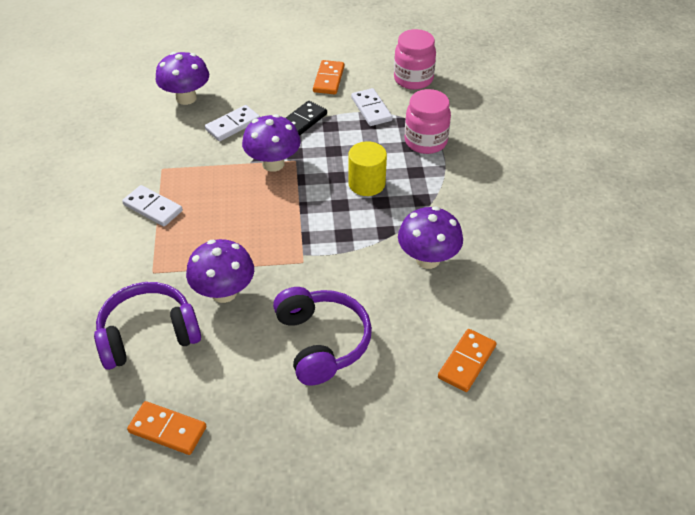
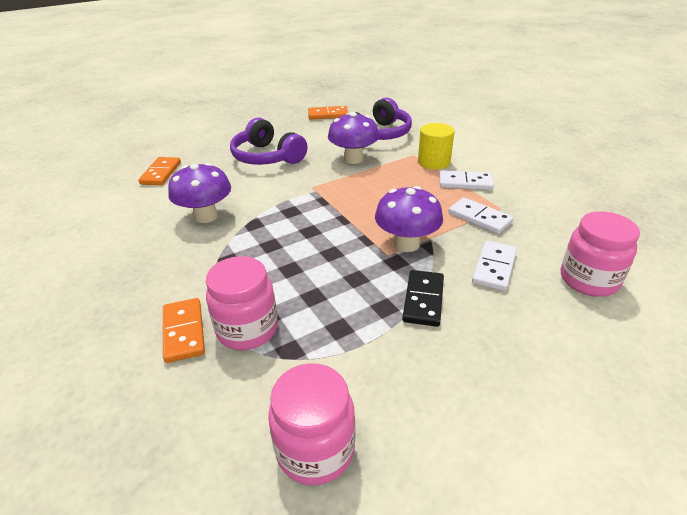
camera: 155 degrees right, 10 degrees down
purple mushroom [155,52,209,105] -> pink jar [561,211,640,297]
orange domino [313,60,345,94] -> orange domino moved to [163,298,205,363]
yellow cylinder [348,141,387,196] -> yellow cylinder moved to [418,123,455,170]
white domino [351,88,393,126] -> white domino moved to [448,197,513,234]

